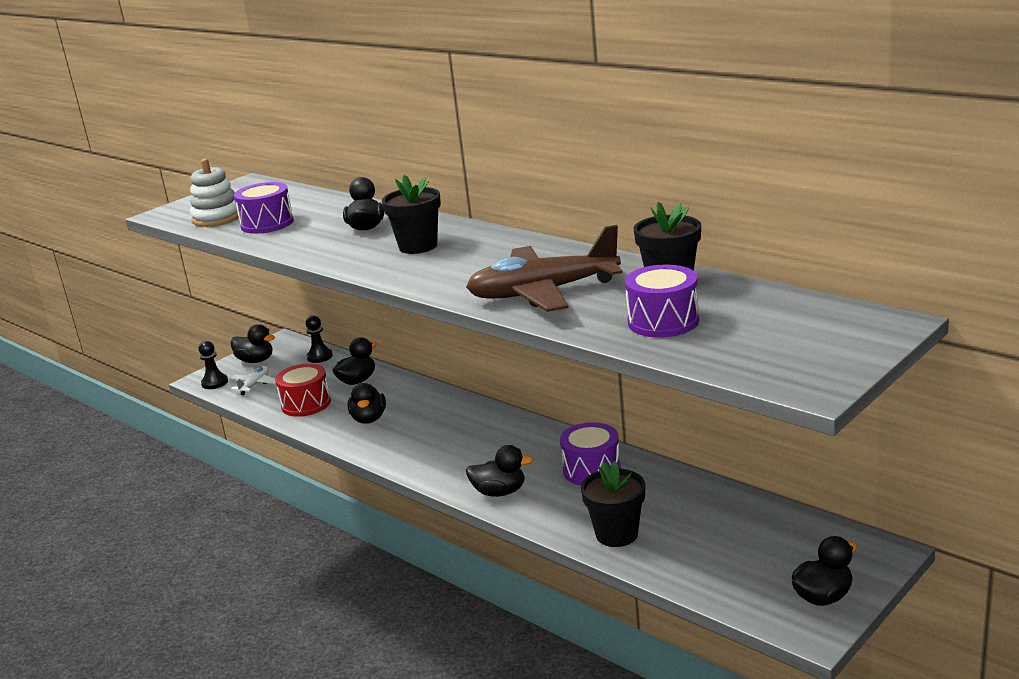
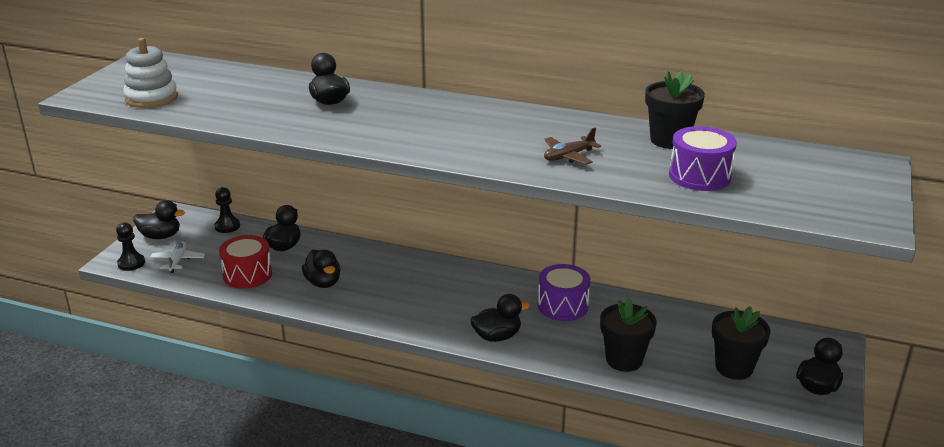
camera: 25 degrees left, 5 degrees up
purple drum [234,182,294,234] -> none
black flower pot [382,175,441,254] -> black flower pot moved to [712,306,770,380]
brown plane [466,225,622,312] -> brown plane [544,128,601,165], size x0.45

